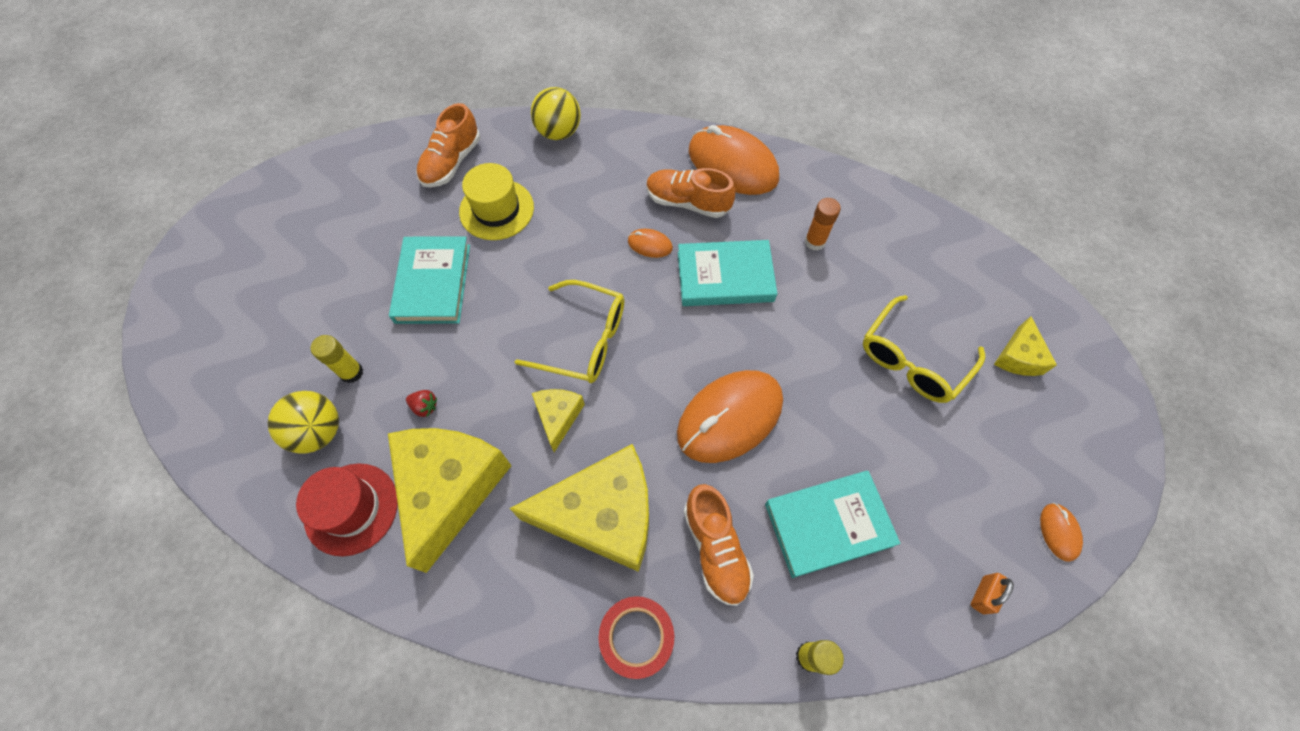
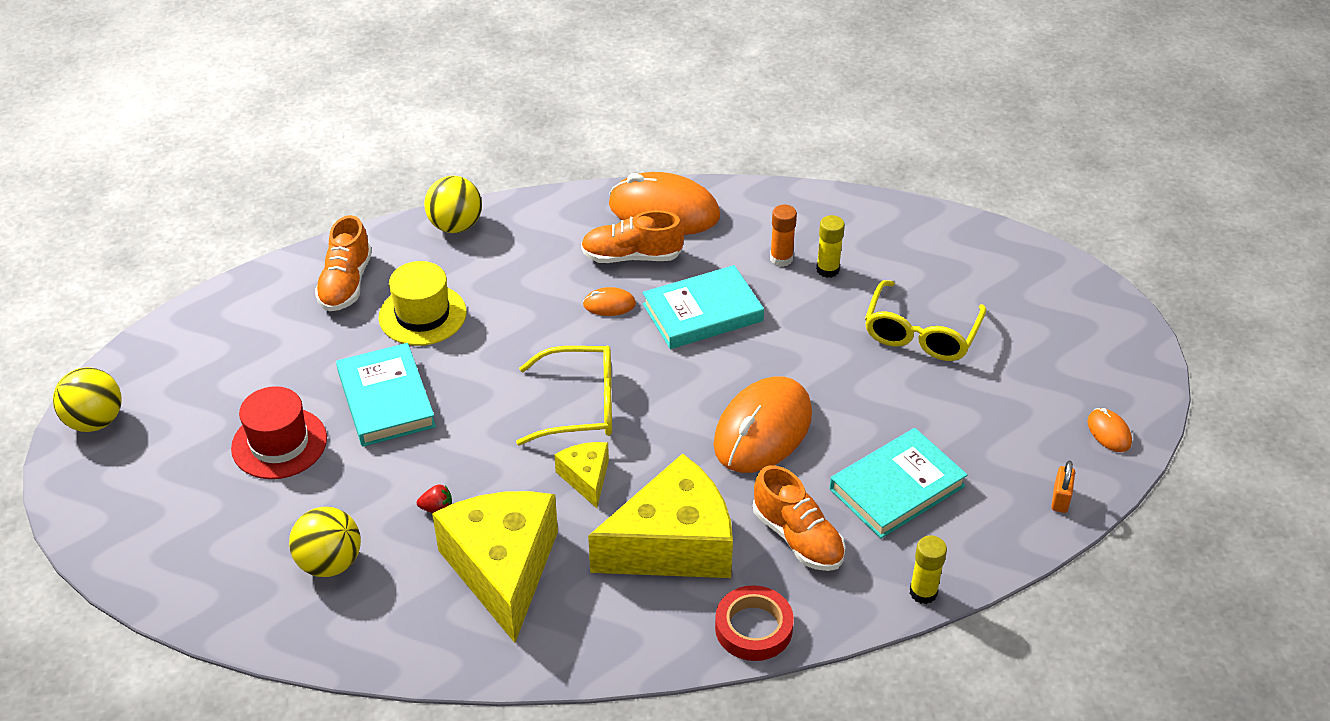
camera: 20 degrees left, 20 degrees down
red hat [296,463,398,556] -> red hat moved to [231,386,327,479]
yellow glue stick [311,335,363,383] -> yellow glue stick moved to [816,215,845,278]
yellow cheese [994,316,1057,376] -> none
none -> yellow ball [53,367,122,432]

